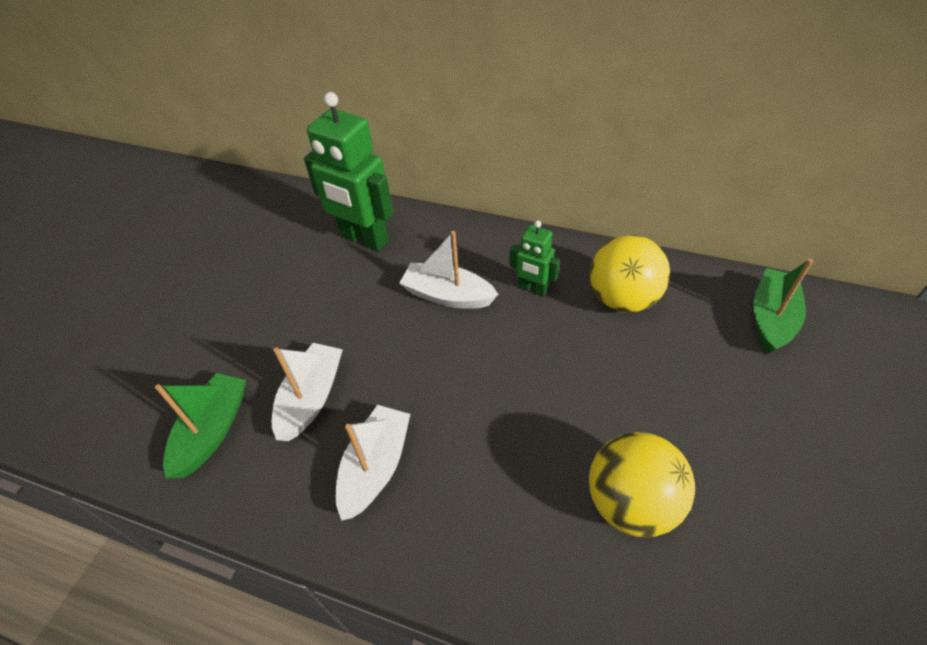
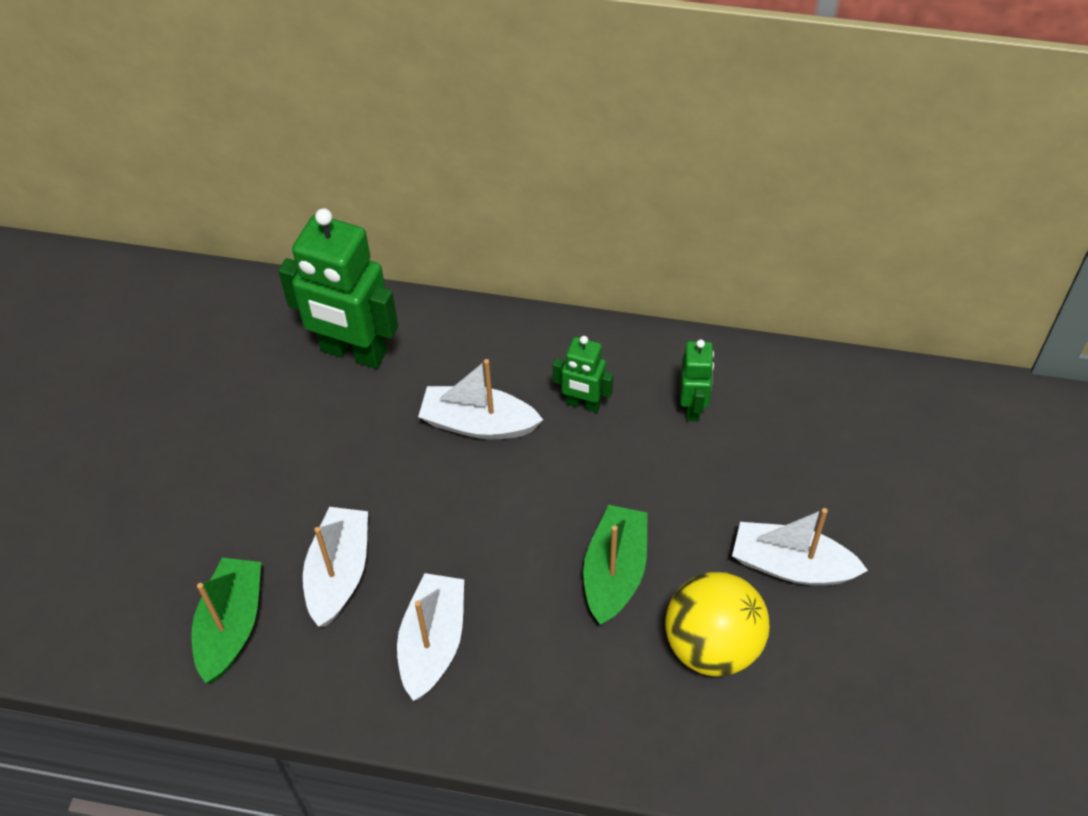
camera: 10 degrees left, 5 degrees up
yellow ball [590,235,670,313] -> green robot [680,339,714,421]
green boat [753,259,813,354] -> green boat moved to [583,505,648,625]
none -> white boat [732,508,868,585]

